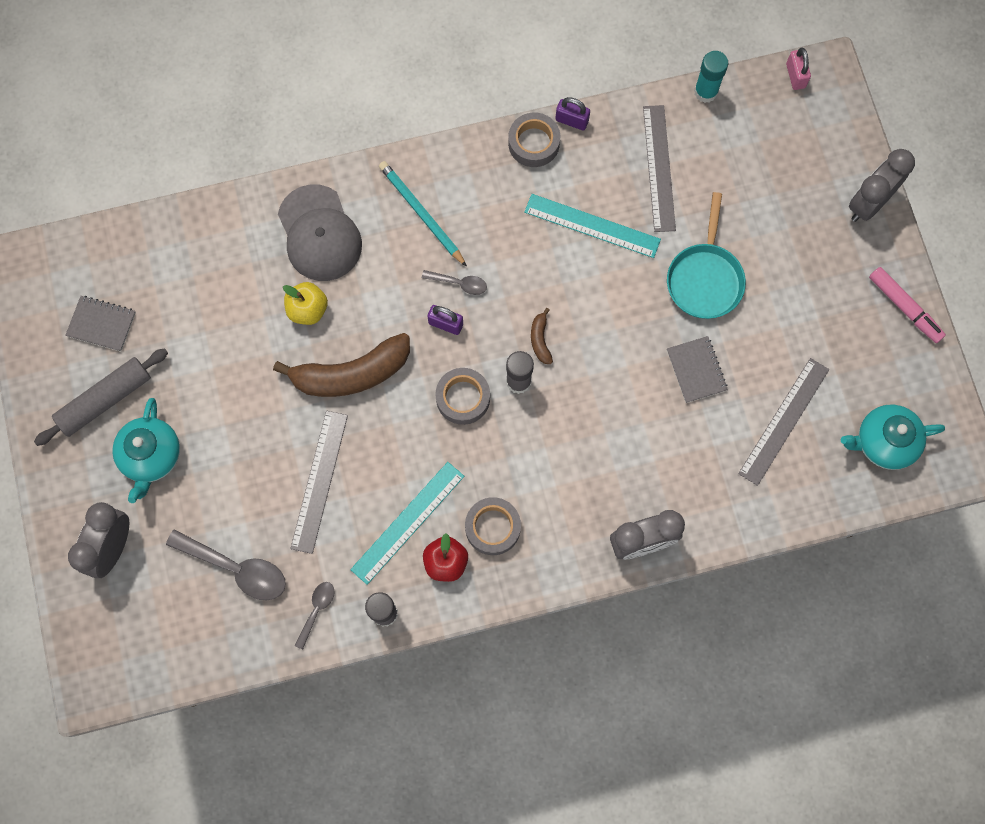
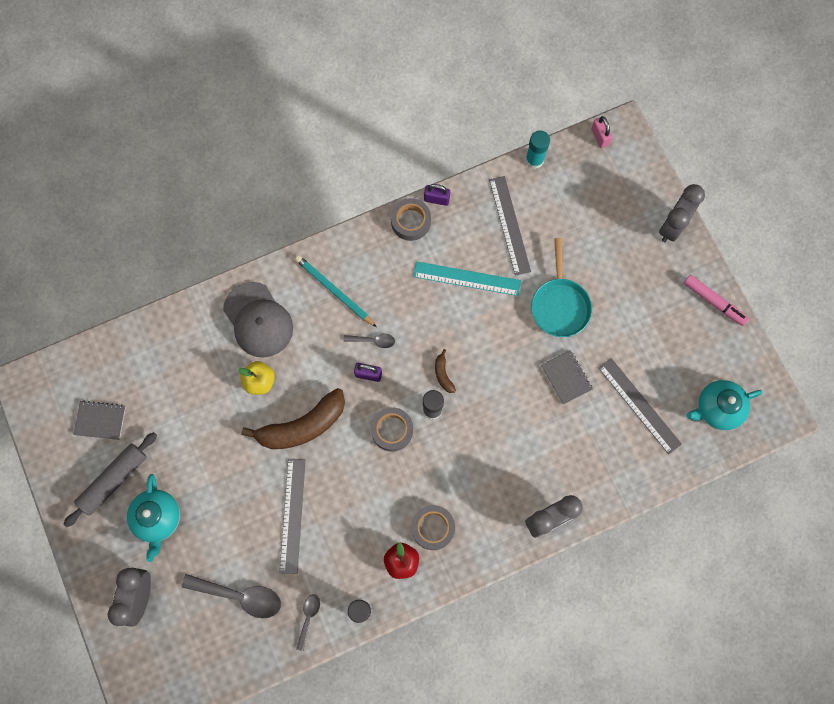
camera: 10 degrees left, 0 degrees up
turquoise ruler [350,462,464,585] -> none
grey ruler [738,358,829,486] -> grey ruler turned 60 degrees counterclockwise [598,358,682,455]

